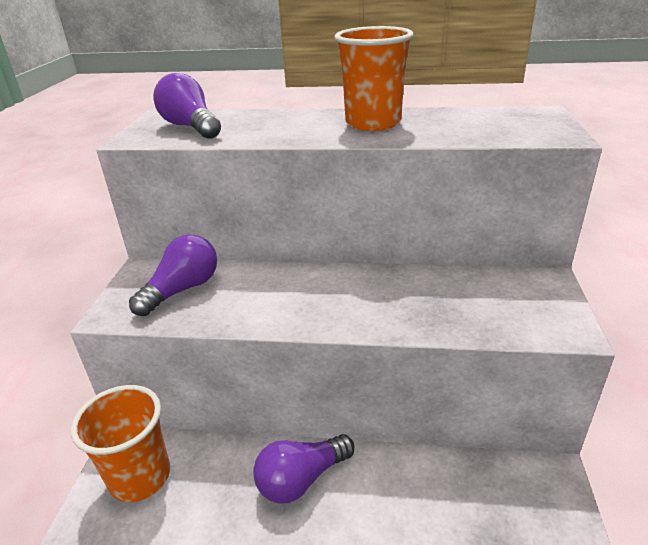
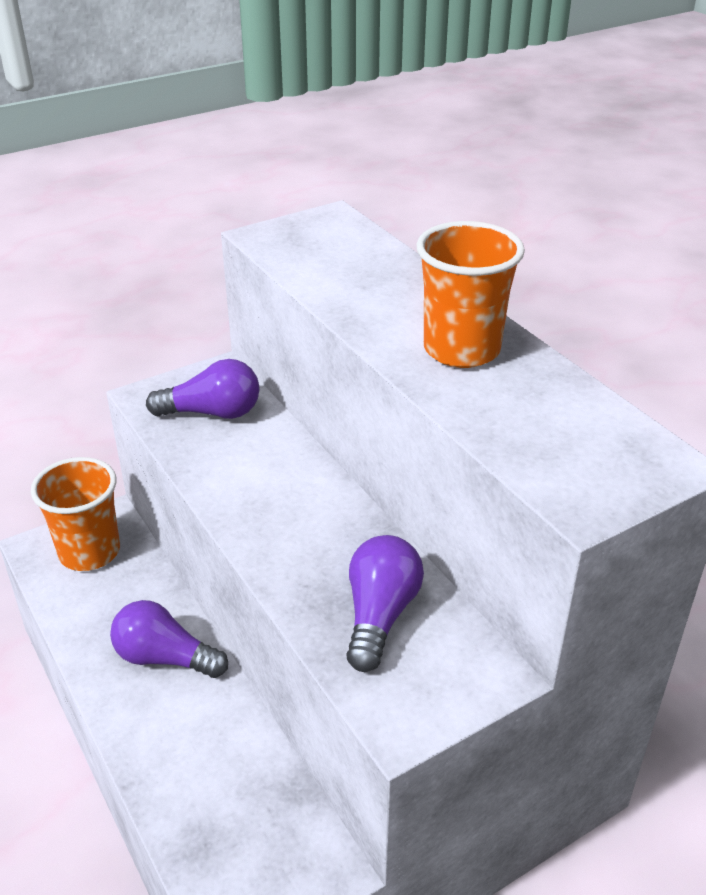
camera: 50 degrees right, 5 degrees up
purple light bulb [153,73,221,139] -> purple light bulb moved to [346,535,424,672]

